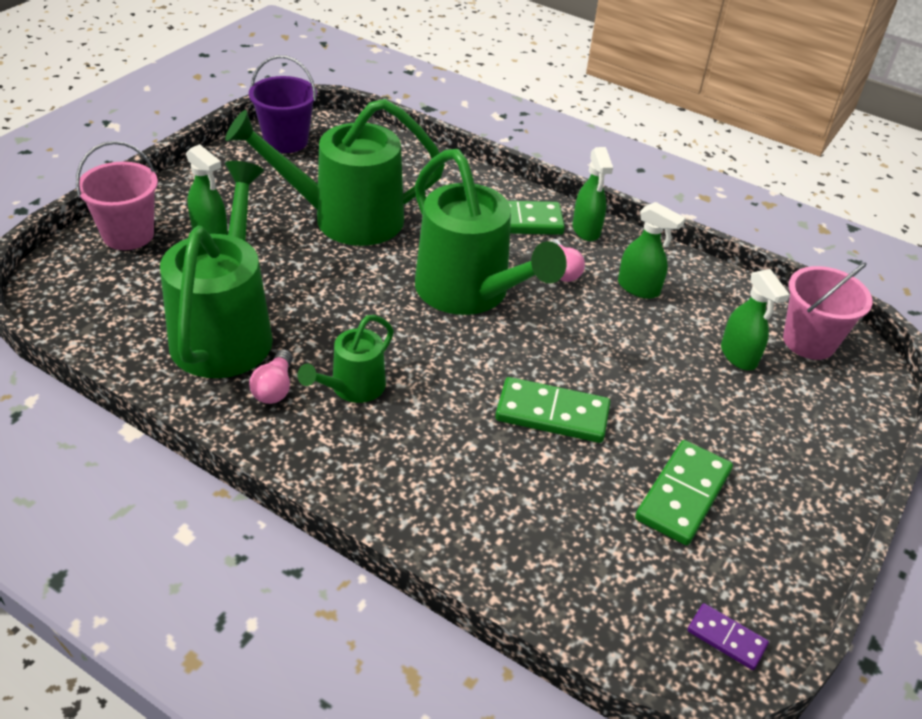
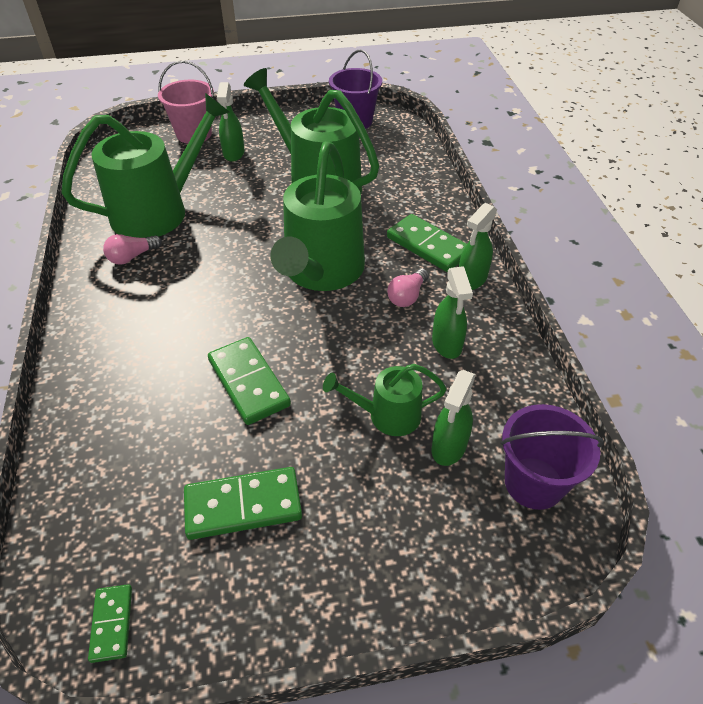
camera: 50 degrees right, 5 degrees up
green watering can [298,315,394,403] -> green watering can moved to [323,364,446,436]
purple domino [688,603,769,670] -> green domino [88,584,132,663]
pink bucket [783,262,873,360] -> purple bucket [501,404,604,510]

